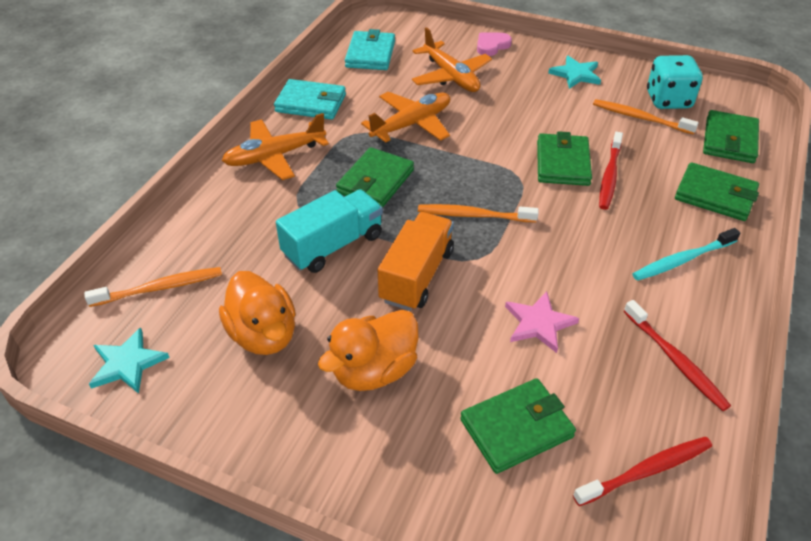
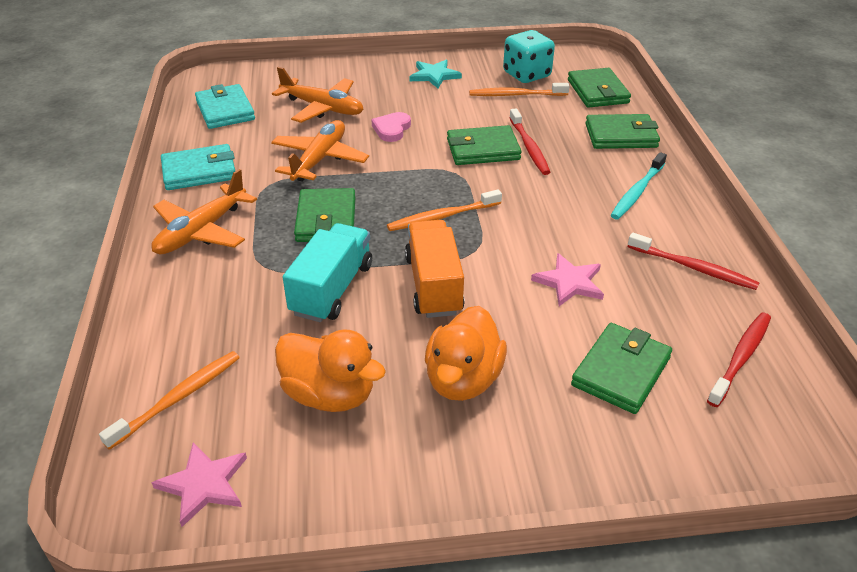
camera: 30 degrees left, 5 degrees down
turquoise star [89,327,170,394] -> pink star [152,442,247,527]
pink heart [477,33,512,56] -> pink heart moved to [371,112,411,142]
green wallet [537,131,592,186] -> green wallet turned 75 degrees counterclockwise [447,125,522,165]

